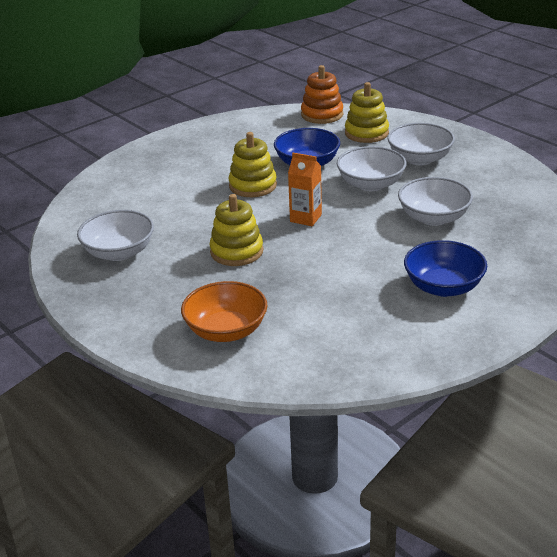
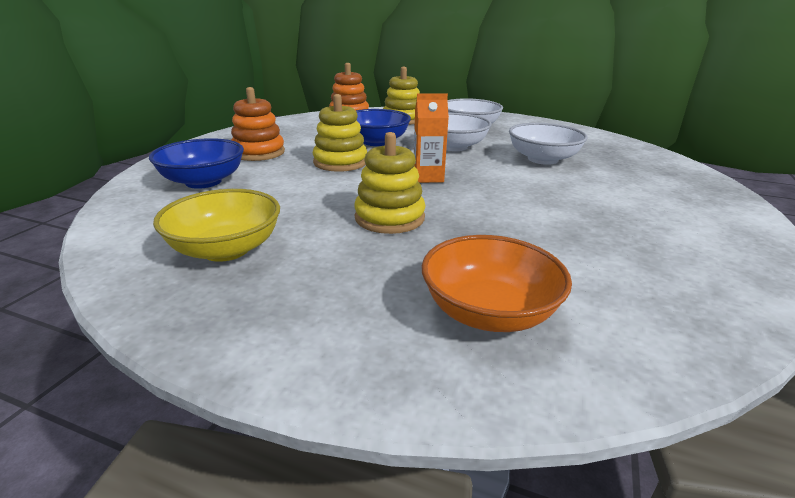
camera: 30 degrees left, 5 degrees down
white bowl [77,210,154,261] -> yellow bowl [153,189,280,262]
blue bowl [404,240,487,297] -> blue bowl moved to [149,138,244,189]
none -> orange stacking toy [231,87,285,161]

